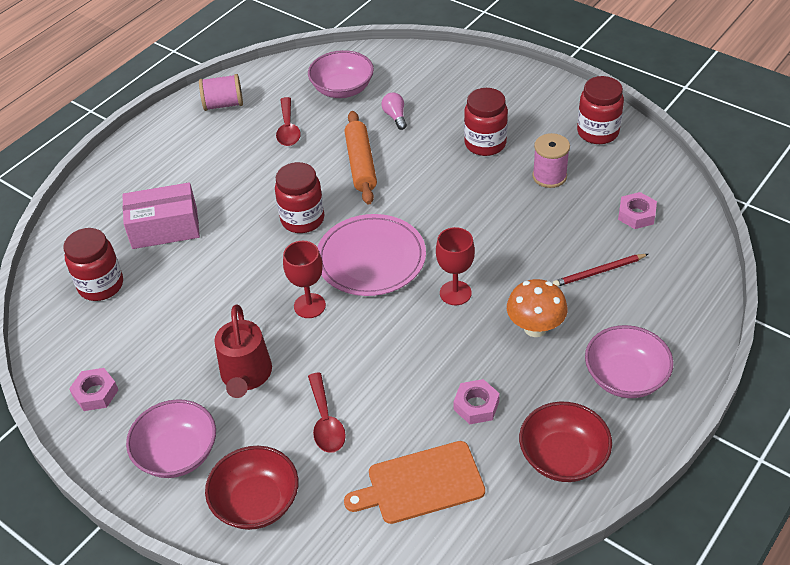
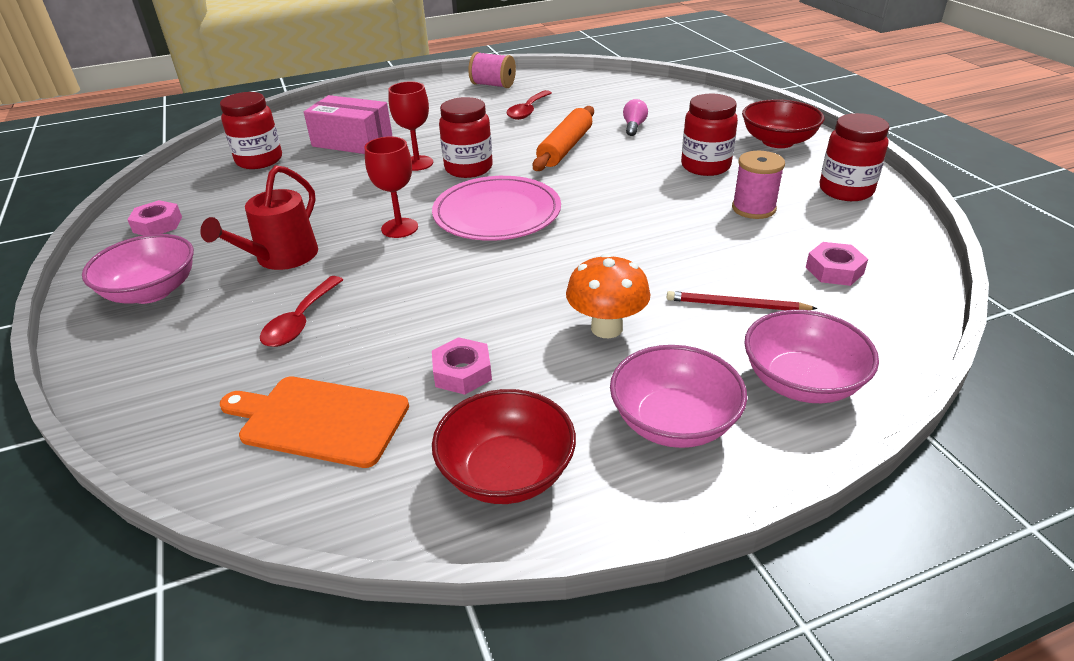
camera: 30 degrees right, 10 degrees down
red bowl [205,446,298,530] -> red bowl moved to [742,99,824,148]
pink bowl [308,50,374,98] -> pink bowl moved to [744,310,879,403]
red goblet [436,227,475,305] -> red goblet moved to [388,81,433,171]

